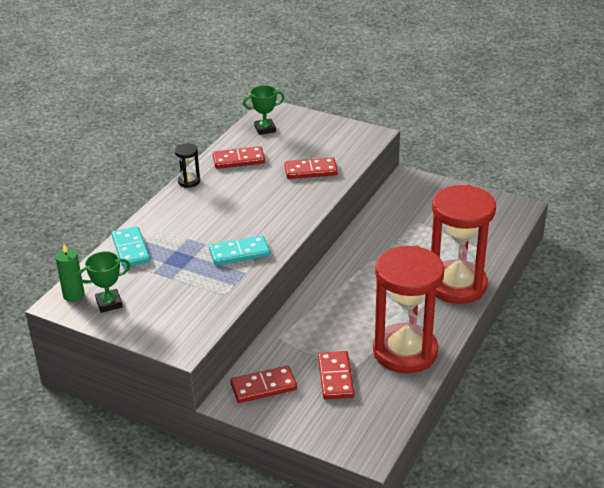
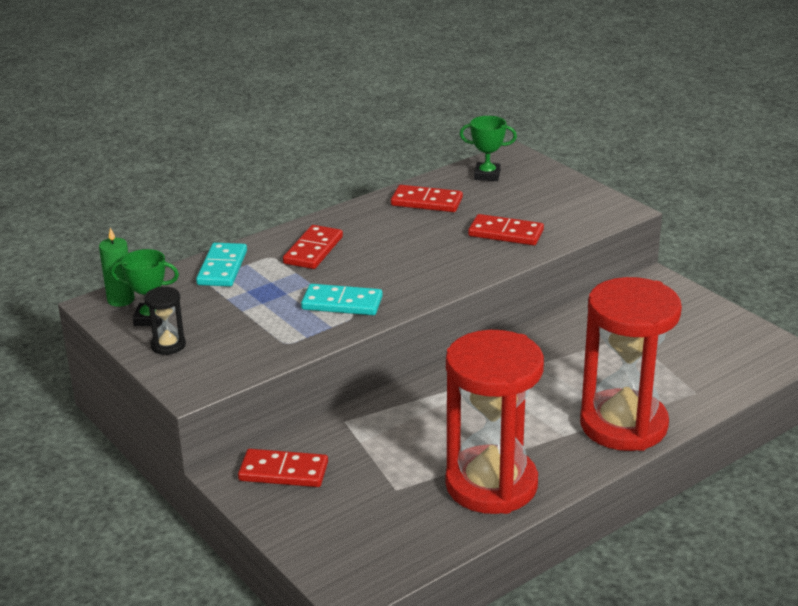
camera: 25 degrees right, 5 degrees down
black hourglass [175,143,200,188] -> black hourglass moved to [144,287,186,355]
red domino [318,351,354,399] -> red domino moved to [283,225,343,269]

